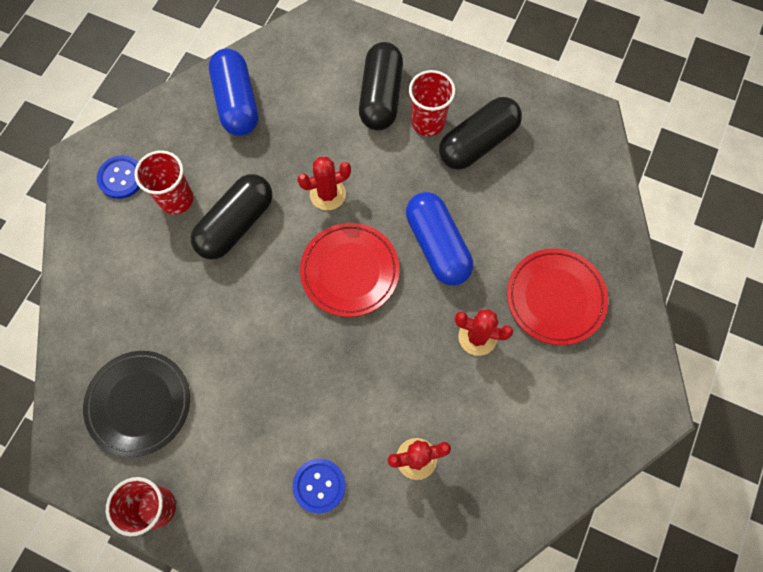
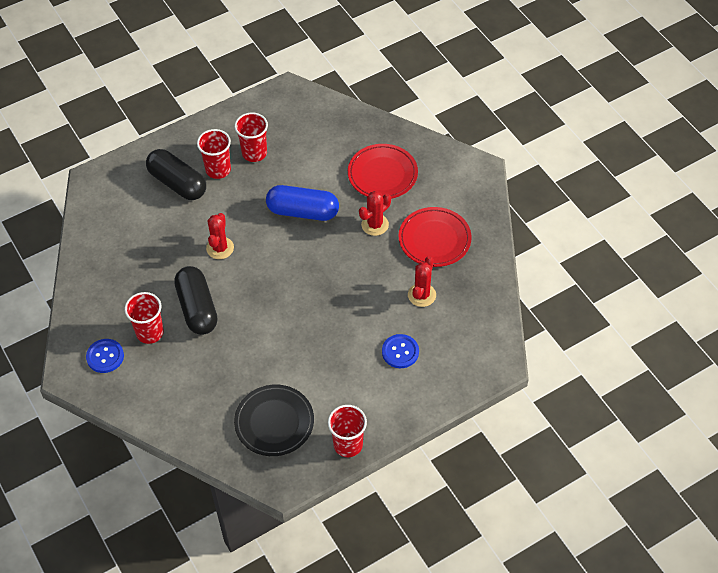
camera: 55 degrees left, 15 degrees down
blue capsule [209,48,258,136] -> none
red plate [300,223,400,317] -> red plate moved to [399,207,472,267]
black capsule [439,97,522,170] -> red cup [235,112,268,162]

